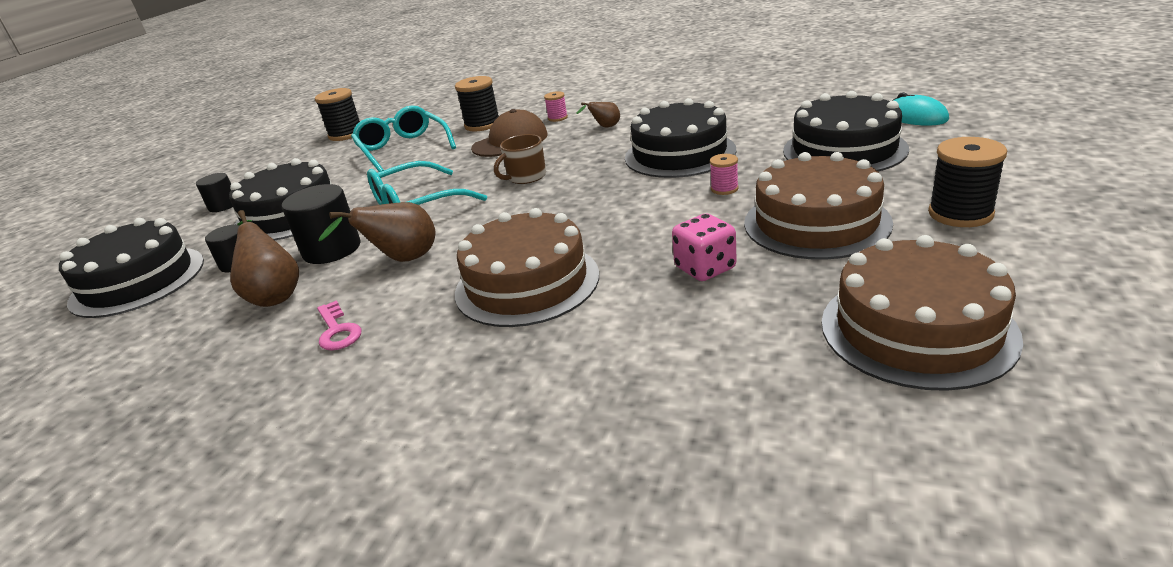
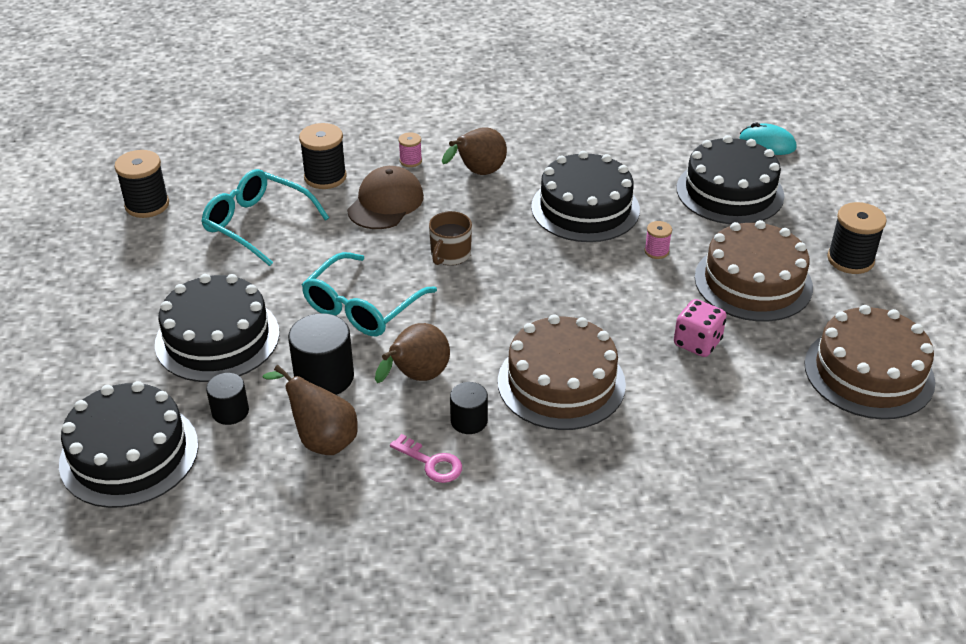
camera: 30 degrees left, 10 degrees up
black cylinder [196,173,233,212] -> black cylinder moved to [450,382,488,434]
brown pear [576,102,620,127] -> brown pear [442,127,507,175], size x1.76

